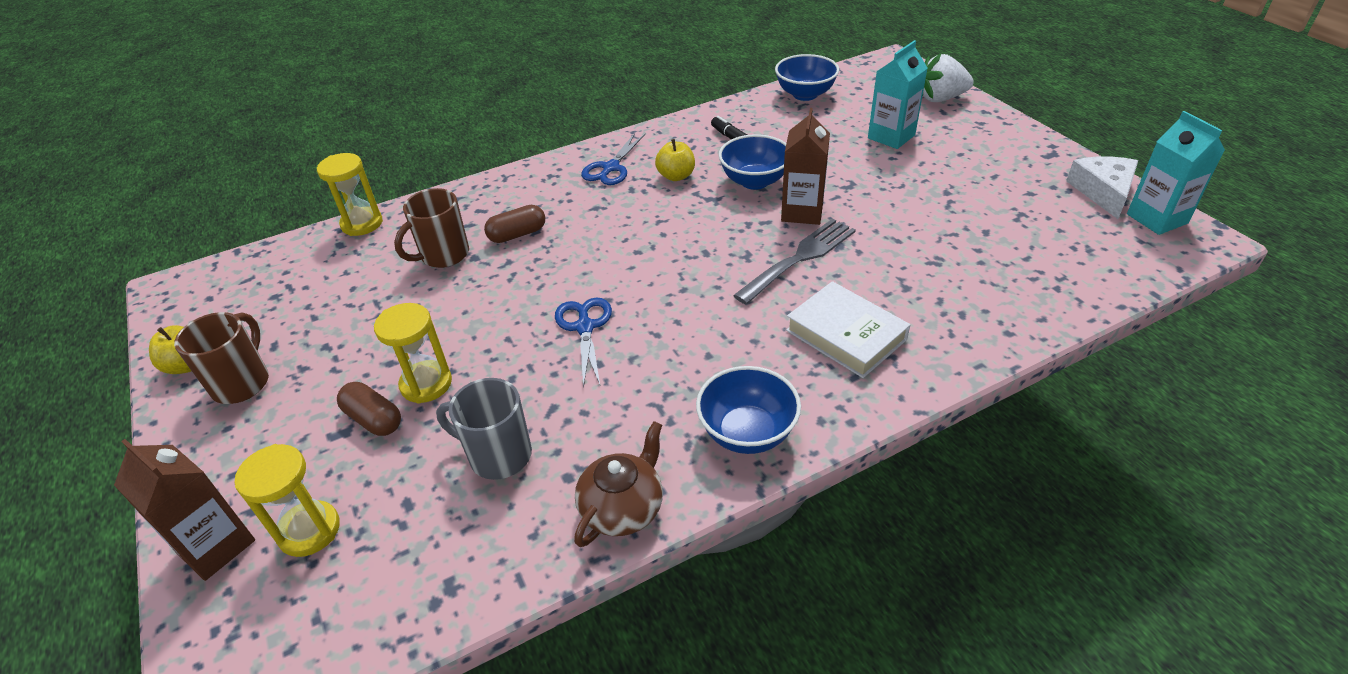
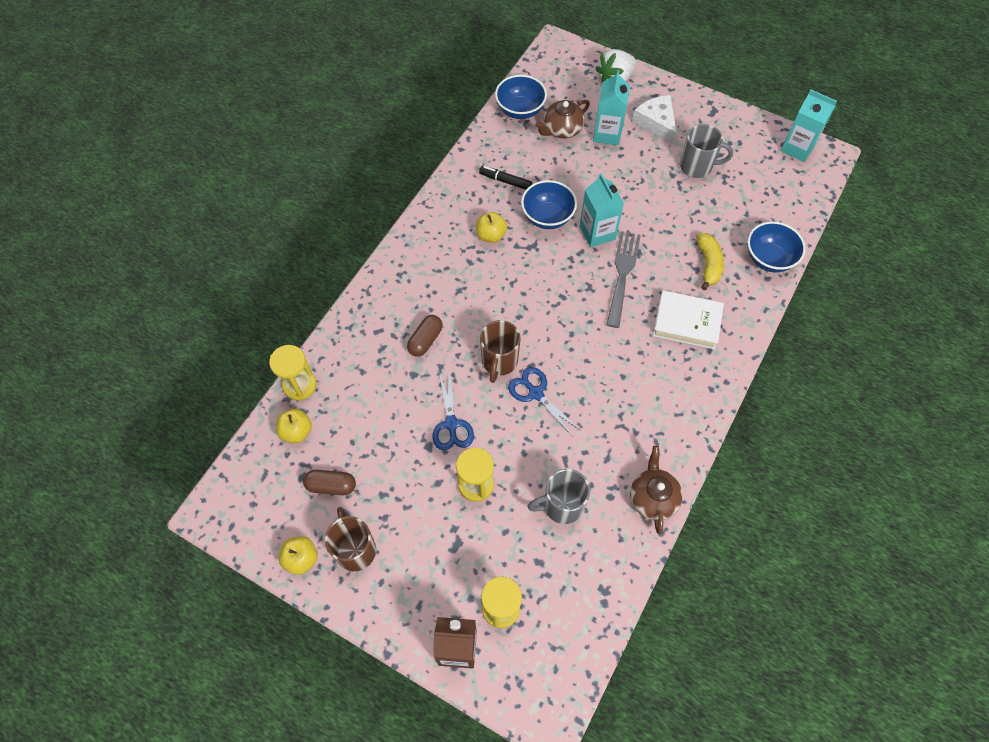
camera: 35 degrees left, 20 degrees up
brown capsule [337,382,401,436] -> brown capsule moved to [303,470,356,495]
brown mug [394,188,469,268] -> brown mug moved to [480,320,521,383]
blue scissors [581,133,645,185] -> blue scissors moved to [432,373,474,450]
blue bowl [696,366,801,454] -> blue bowl moved to [747,221,806,272]
brown carton [781,108,830,225] -> turquoise carton [580,173,624,247]
white cheese [1066,156,1138,219] -> white cheese moved to [632,95,677,145]
none -> yellow apple [276,409,312,443]
none -> brown teapot [535,100,590,139]
none -> grey mug [680,124,733,178]
none -> yellow banana [697,233,724,290]

